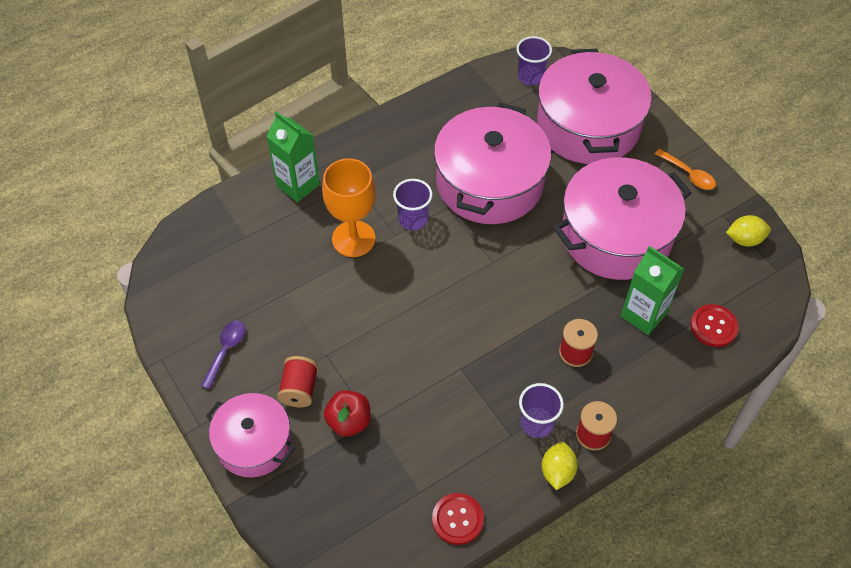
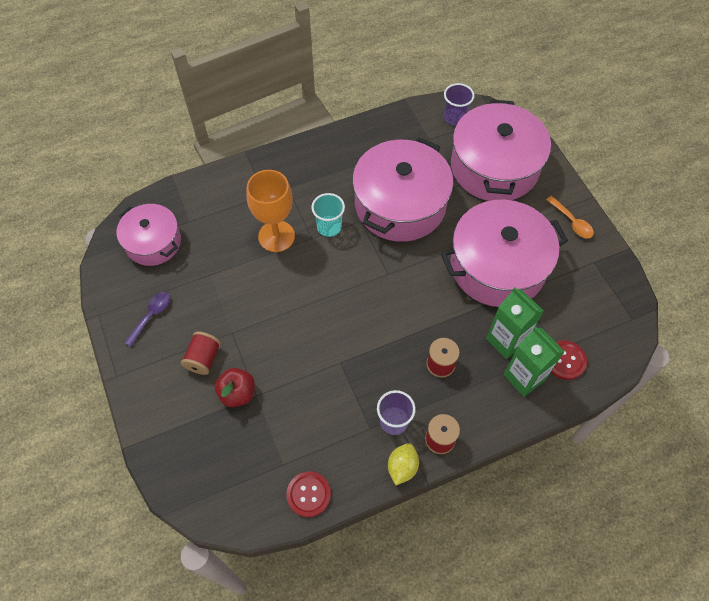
camera: 10 degrees right, 5 degrees up
pink pot [206,393,295,477] -> pink pot moved to [117,204,181,266]
green carton [266,111,320,202] -> green carton moved to [504,327,565,397]
purple cup [393,179,432,230] -> turquoise cup [311,193,345,237]
yellow lemon [726,215,771,246] -> none

